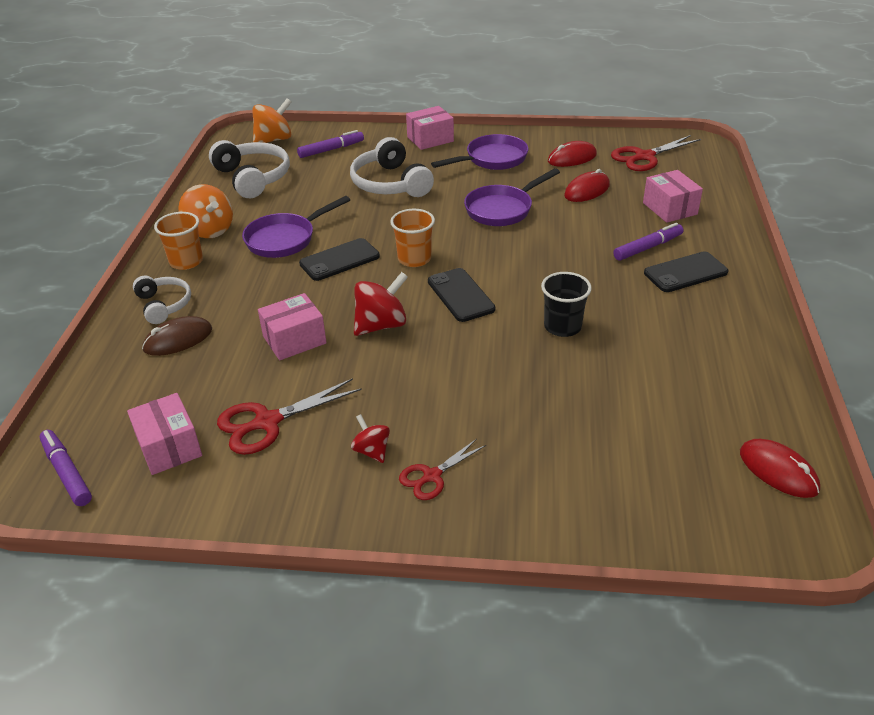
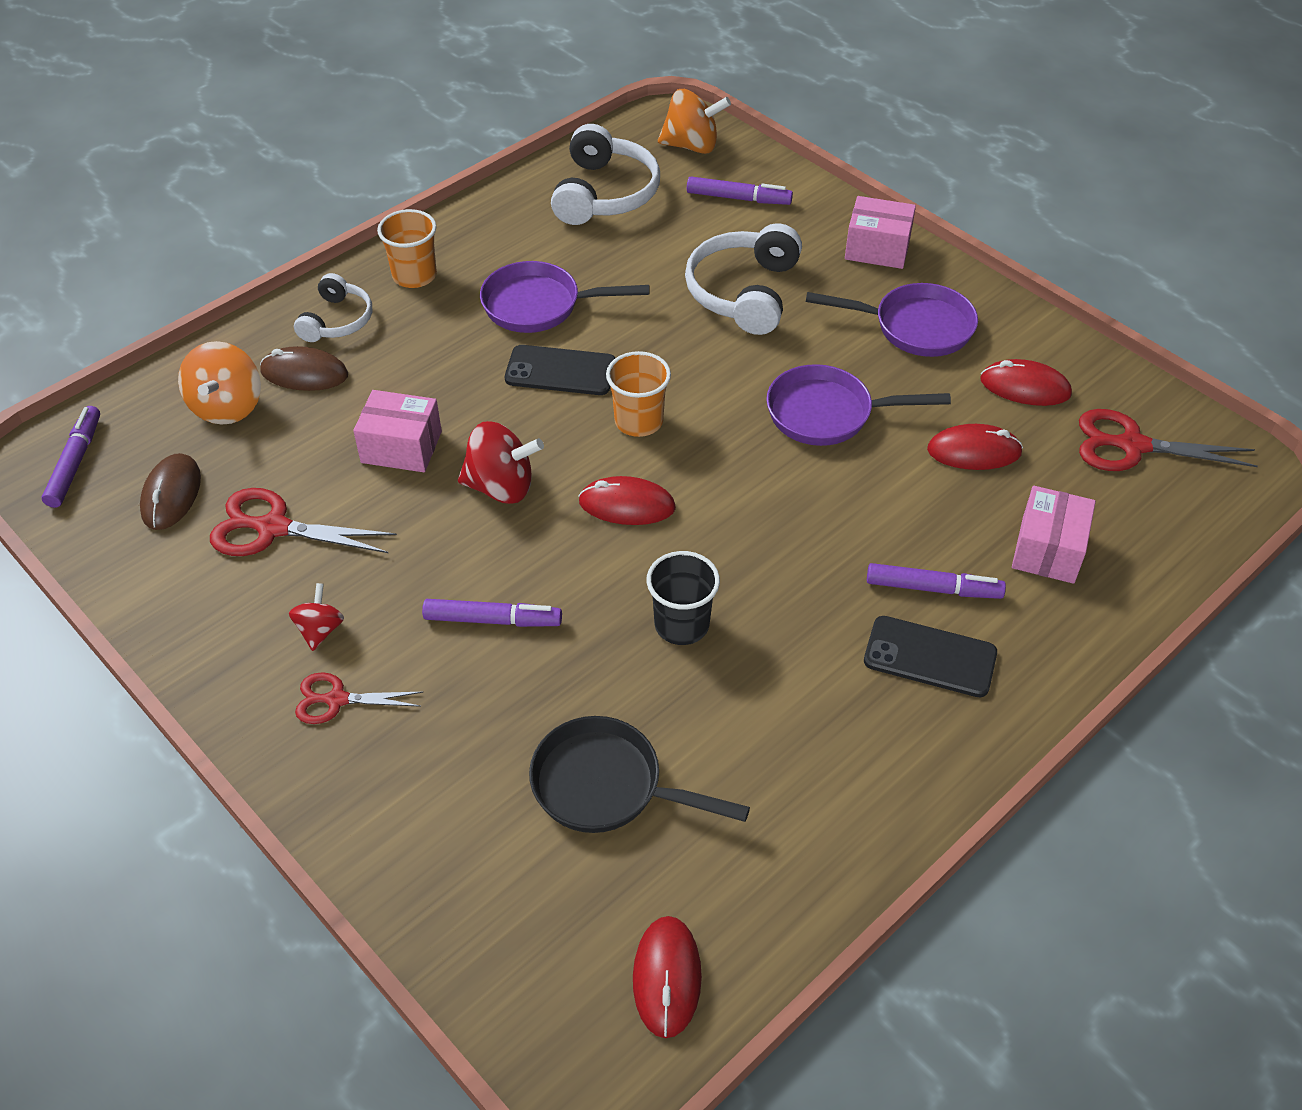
camera: 40 degrees right, 10 degrees up
pink box [127,393,202,475] -> brown mouse [140,453,201,530]
orange spinning top [178,184,233,238] -> orange spinning top moved to [178,341,261,424]
black phone [428,268,495,322] -> red mouse [579,476,676,525]
none -> purple marker [422,599,562,627]
none -> black pan [529,716,750,833]

